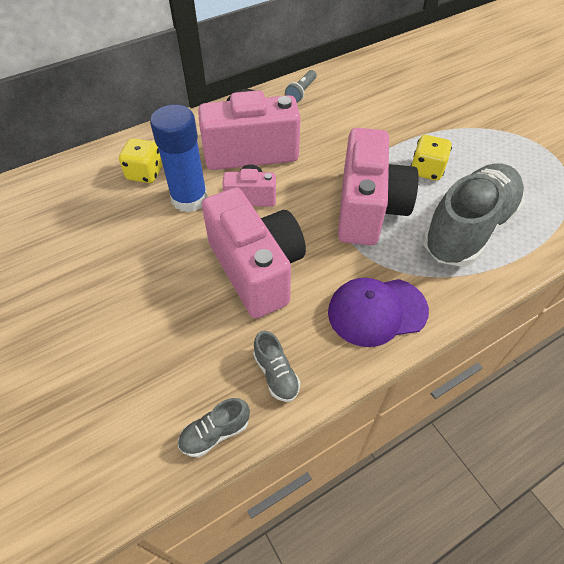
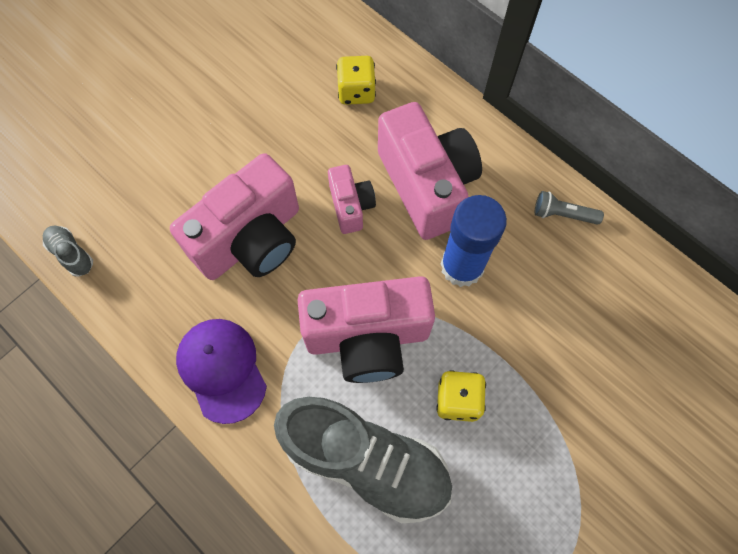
camera: 75 degrees right, 15 degrees up
blue glue stick [150,104,207,212] -> blue glue stick moved to [441,195,507,287]
grey shoe [253,331,300,402] -> none

